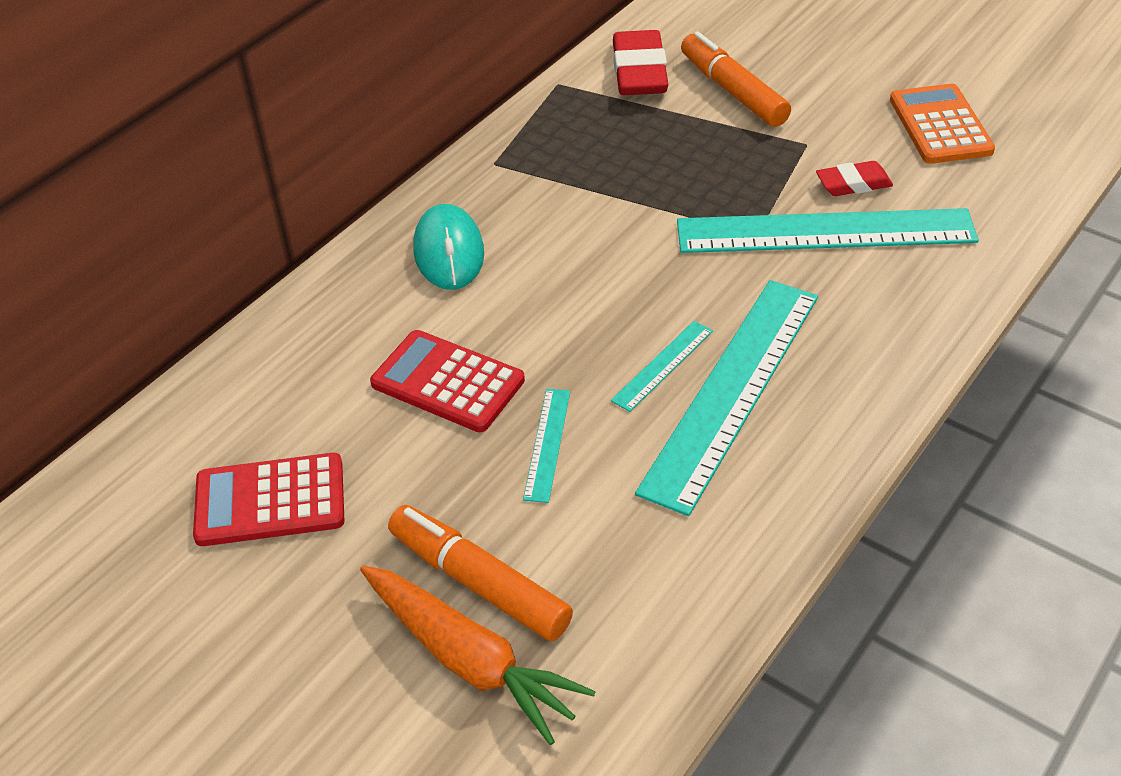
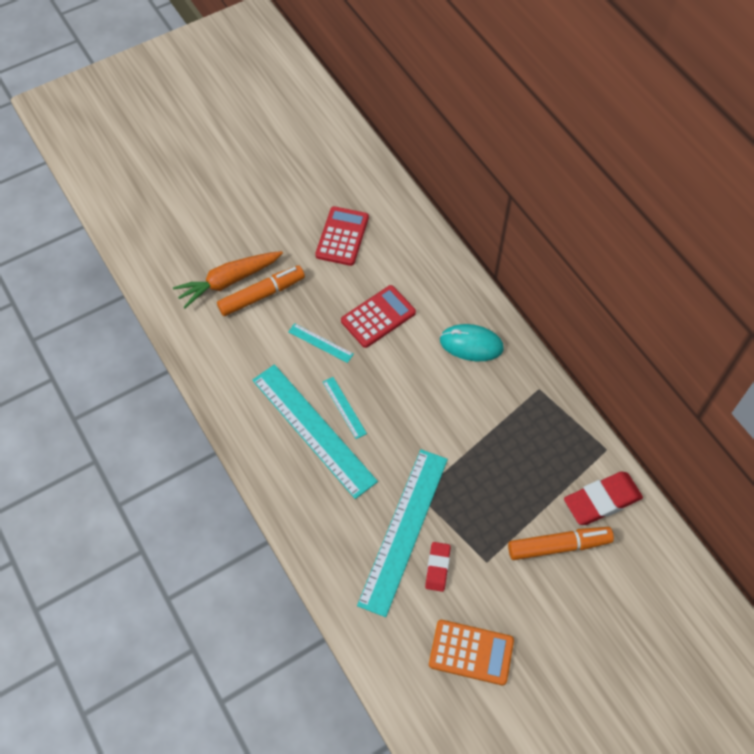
camera: 110 degrees right, 15 degrees up
red eraser [613,30,669,95] -> red eraser turned 45 degrees counterclockwise [564,472,643,525]

